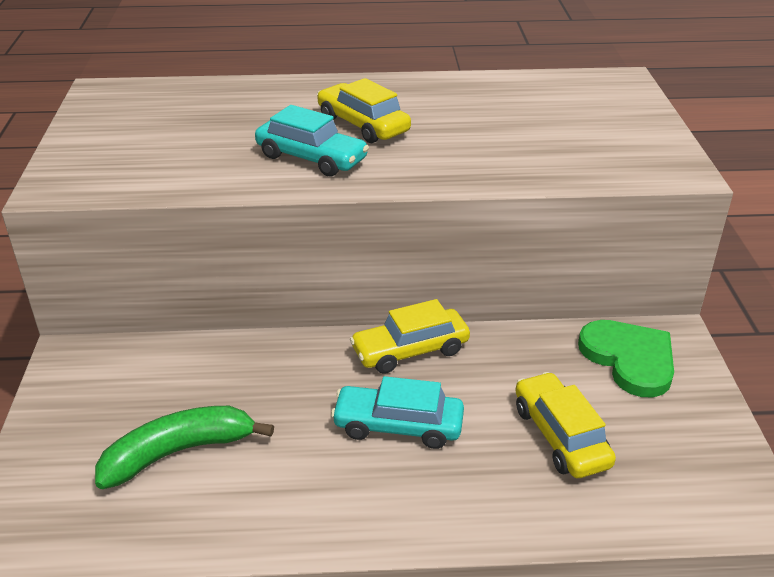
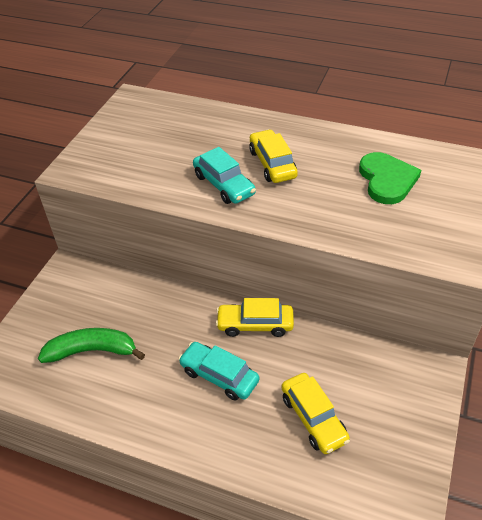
camera: 25 degrees right, 10 degrees up
yellow car [515,372,616,478] -> yellow car turned 150 degrees clockwise [281,373,350,454]
green heart [578,320,674,397] -> green heart moved to [359,152,421,204]

